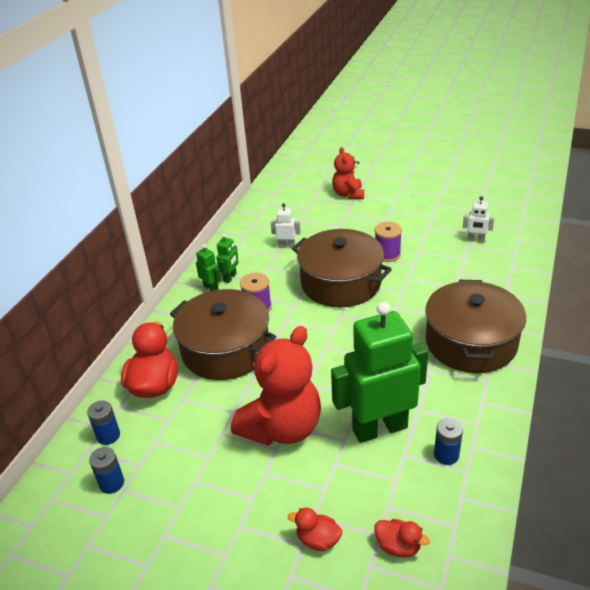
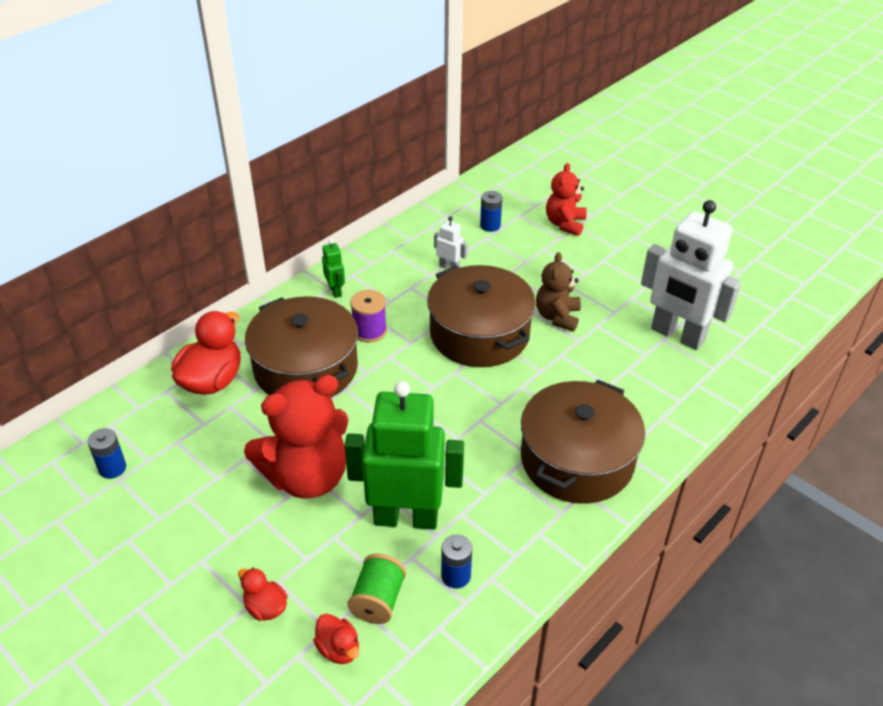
camera: 20 degrees right, 5 degrees up
blue battery [87,400,120,445] -> blue battery moved to [480,191,502,232]
green robot [216,234,239,283] -> none
purple spool [375,222,402,262] -> brown teddy bear [536,252,581,332]
white robot [463,196,494,243] -> white robot [641,200,741,350], size x2.40
none -> green spool [348,553,406,624]

